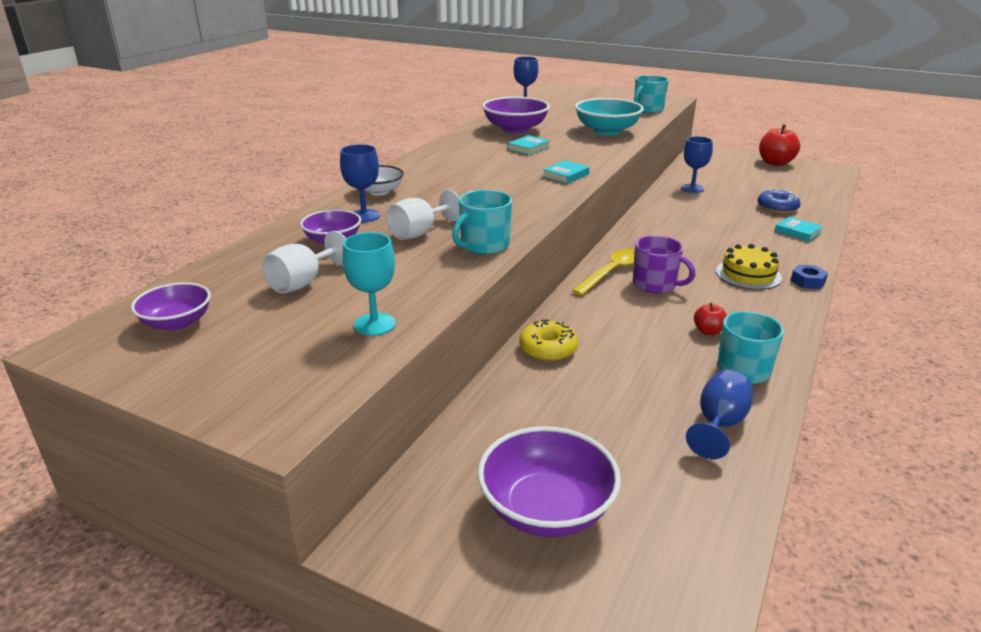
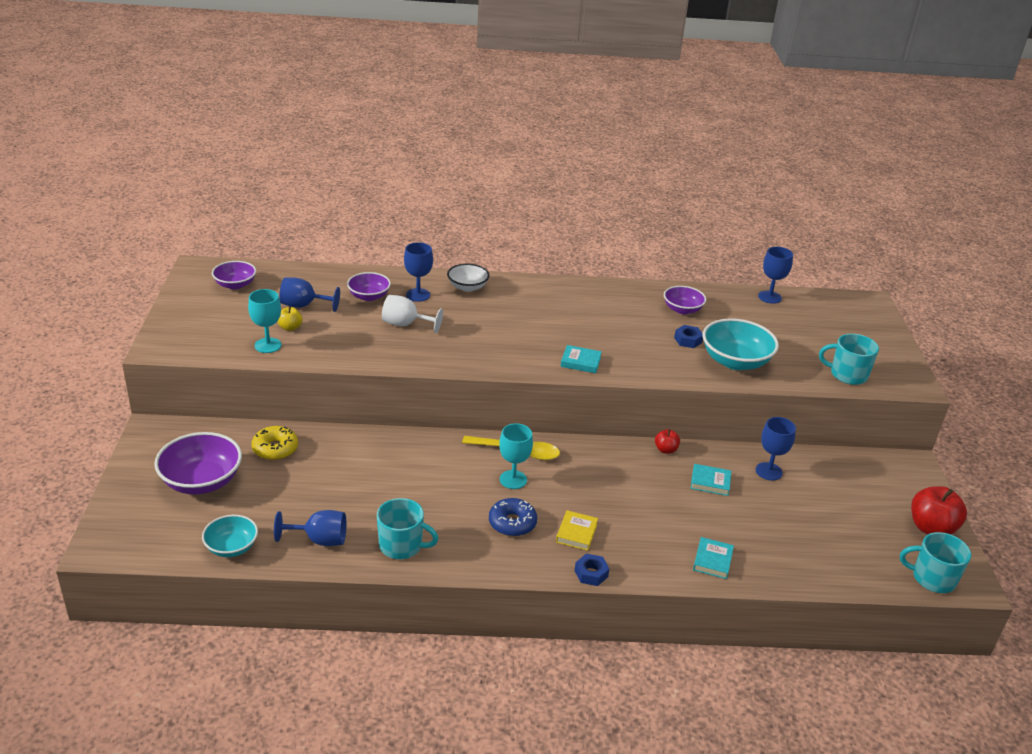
camera: 60 degrees right, 5 degrees up
white goblet [262,231,346,293] -> blue goblet [279,277,340,312]
turquoise mug [452,190,512,254] -> turquoise mug moved to [900,532,971,593]
purple bowl [482,96,550,134] -> purple bowl [664,286,706,314], size x0.61
turquoise book [507,135,550,155] -> turquoise book moved to [691,464,731,496]
yellow donut [519,319,578,361] -> yellow donut moved to [252,426,298,460]
purple mug [633,236,696,293] -> turquoise goblet [499,423,533,489]
red apple [694,303,727,335] -> red apple moved to [655,429,680,454]
yellow cake [716,244,782,290] -> yellow book [556,510,598,551]
blue donut [757,189,801,214] -> blue donut moved to [489,498,537,536]
none -> turquoise bowl [202,515,258,557]
none -> yellow apple [277,306,302,331]
none -> blue nut [674,325,703,348]

